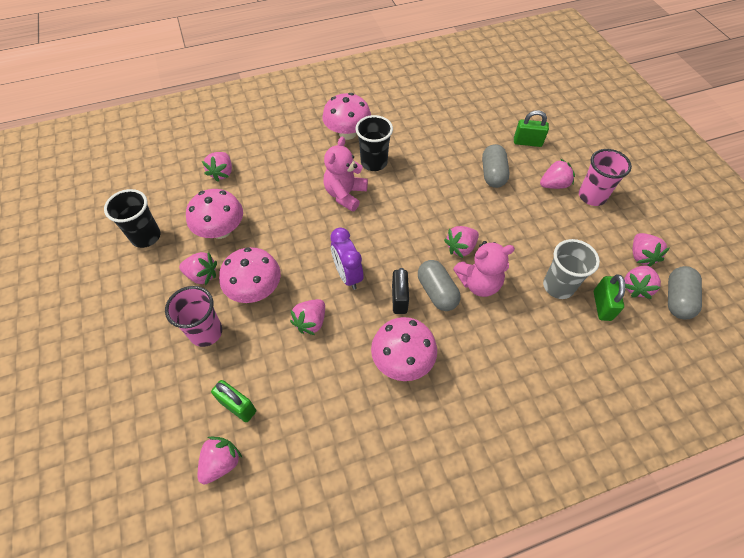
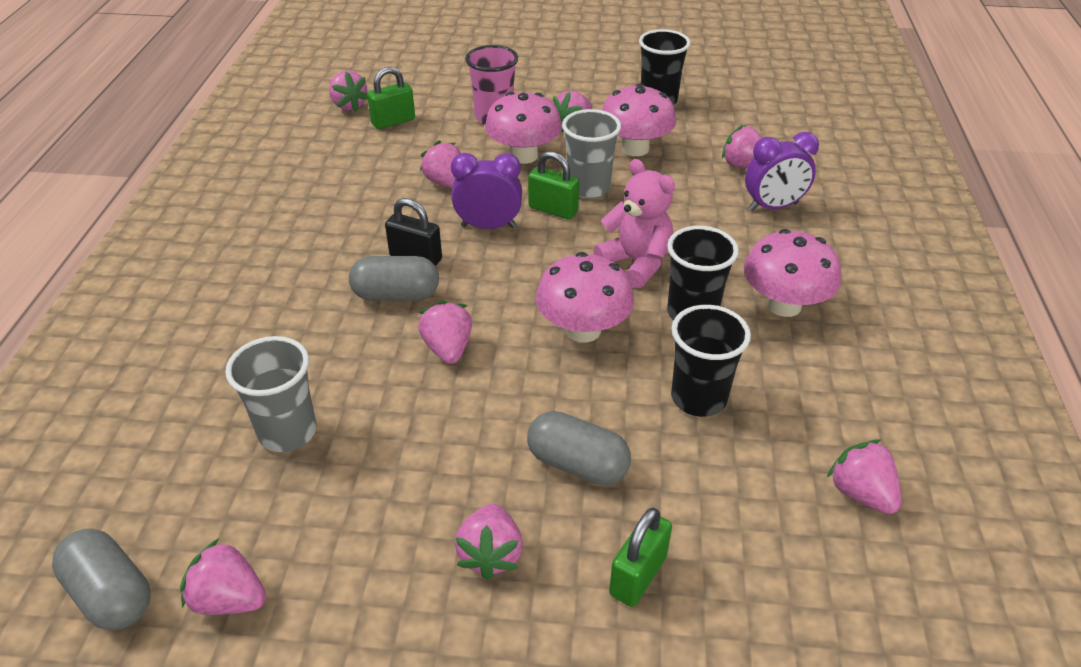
camera: 115 degrees right, 15 degrees down
pink mushroom [371,317,437,381] -> pink mushroom moved to [536,252,634,343]
pink teddy bear [453,241,515,297] -> none
pink cup [579,149,632,206] -> none
green padlock [594,275,626,321] -> green padlock moved to [528,151,579,220]
pink strawberry [624,265,661,299] -> pink strawberry moved to [827,440,902,514]
none -> grey cup [562,109,621,198]
none -> black cup [671,305,751,417]
none -> purple clock [745,132,819,211]

